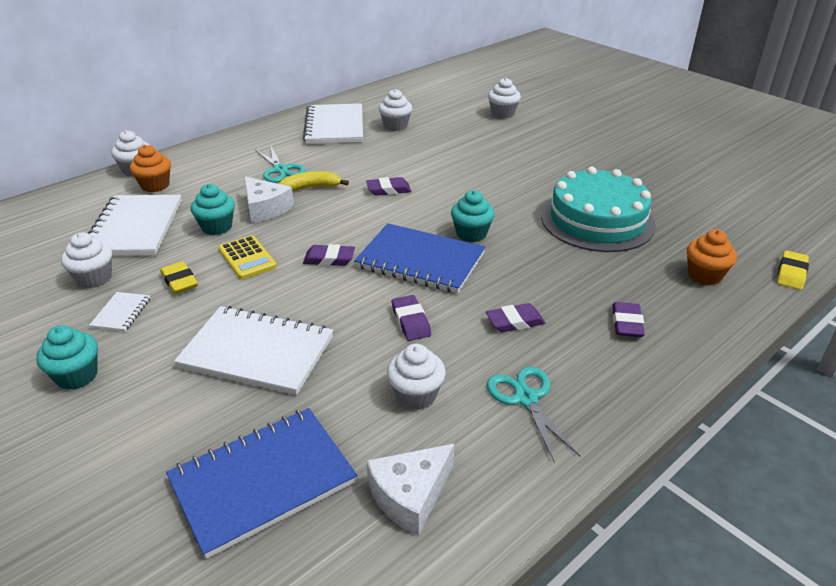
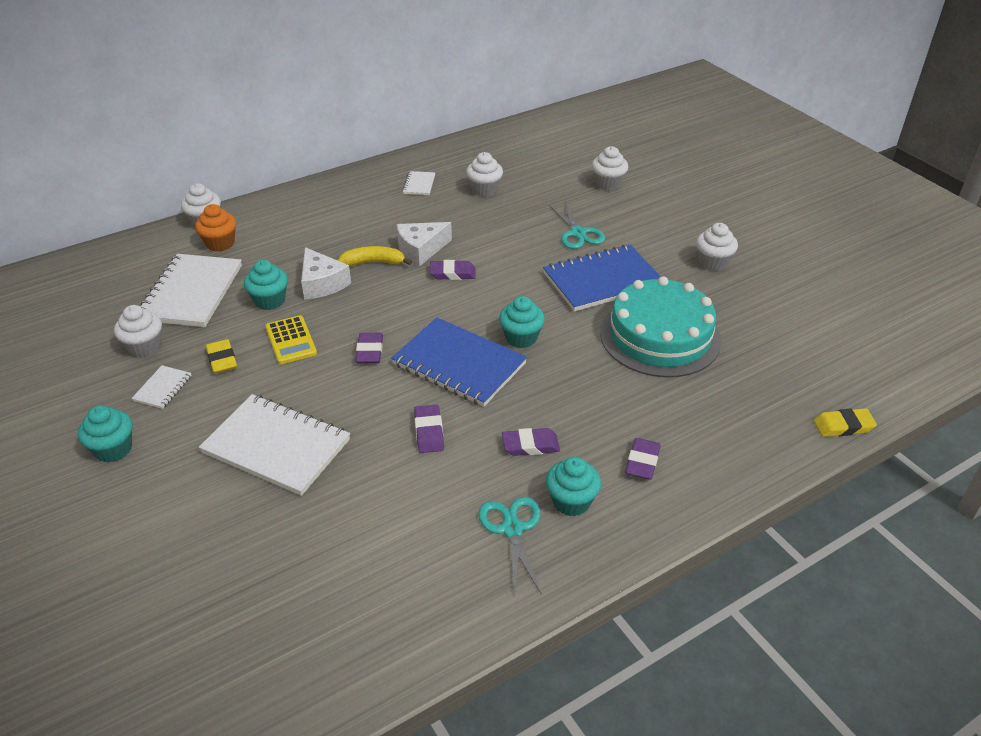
camera: 10 degrees right, 5 degrees up
blue notebook [166,408,357,559] -> blue notebook moved to [543,244,661,312]
turquoise scissors [255,147,306,183] -> turquoise scissors moved to [549,201,605,249]
white notebook [303,103,363,144] -> white notebook [402,171,435,195], size x0.45
purple eraser [303,244,355,266] -> purple eraser turned 75 degrees clockwise [355,333,383,363]
white cheese [367,443,455,536] -> white cheese moved to [397,222,452,266]
white cupcake [387,344,446,410] -> white cupcake moved to [696,223,738,271]
orange cupcake [687,230,737,285] -> none
yellow eraser [777,250,809,290] -> yellow eraser turned 45 degrees clockwise [813,408,877,437]
none -> turquoise cupcake [546,457,601,516]

